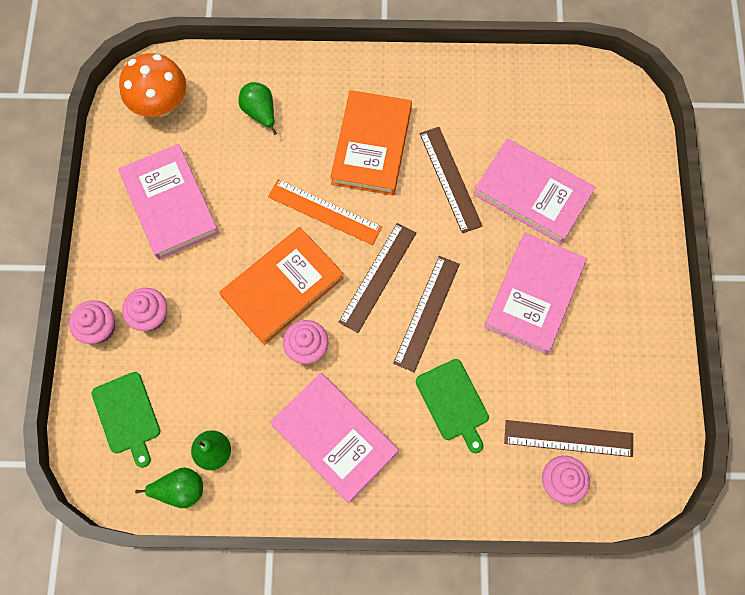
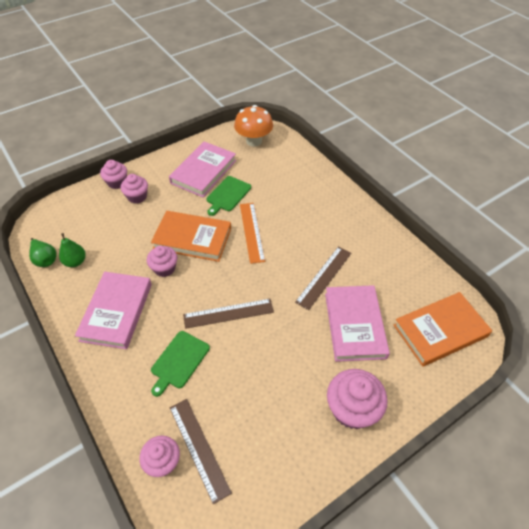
camera: 55 degrees right, 20 degrees down
green cutting board [92,372,160,468] -> green cutting board moved to [207,176,251,216]
green pear [238,82,277,135] -> none
orange book [330,90,412,195] -> orange book moved to [394,292,492,367]
brown ruler [339,223,416,333] -> none
pink book [484,232,587,354] -> none
none -> pink cupcake [327,369,388,429]

